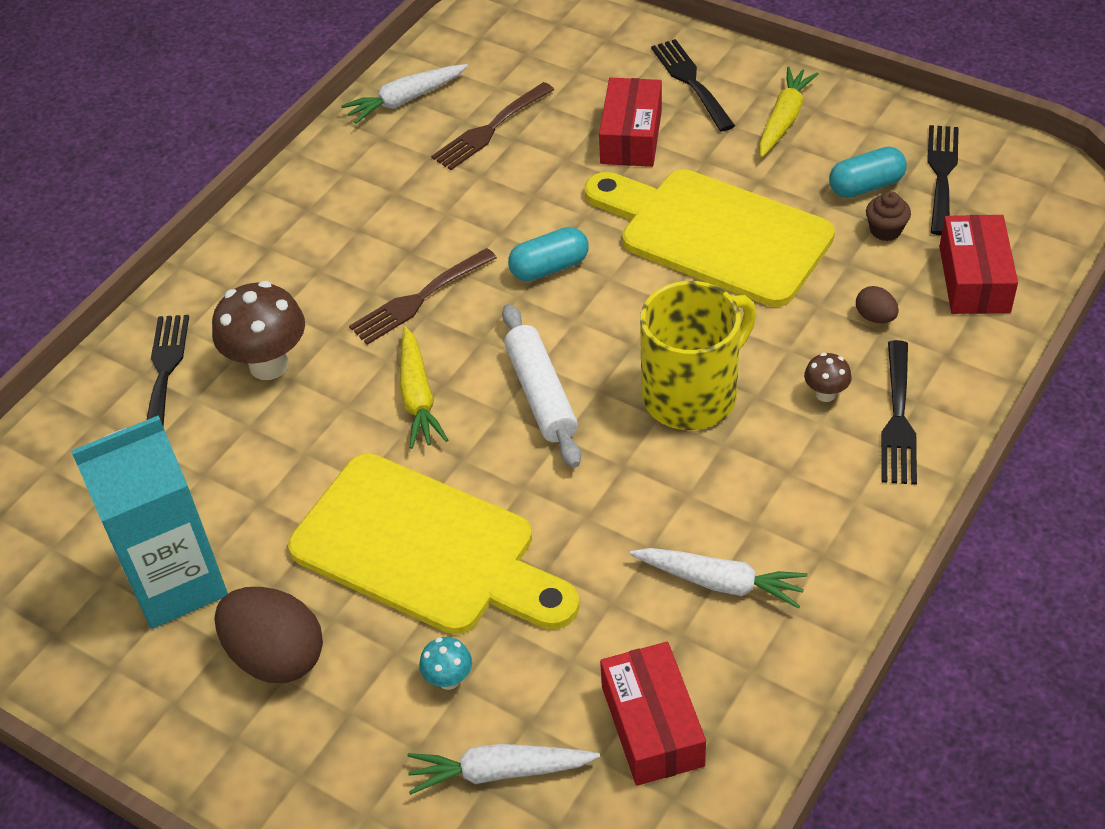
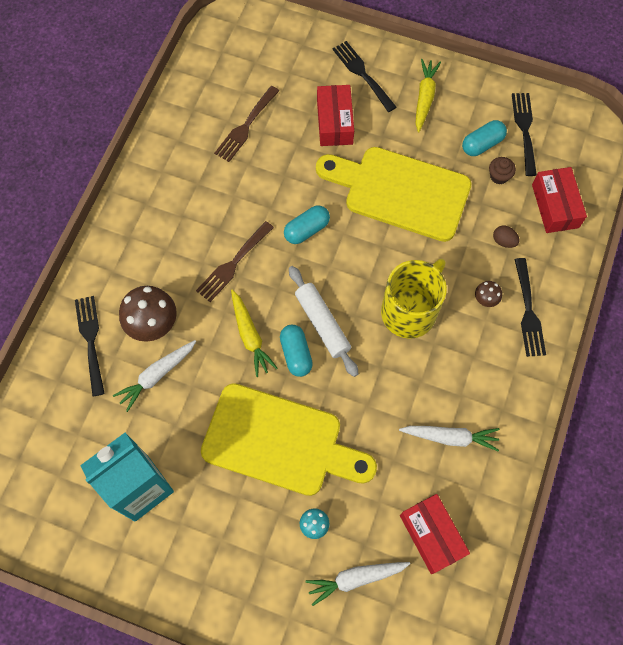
camera: 15 degrees left, 20 degrees up
brown egg [214,587,323,683] -> none
white carrot [341,64,468,124] -> white carrot moved to [113,340,196,412]
none -> turquoise capsule [280,325,313,377]

